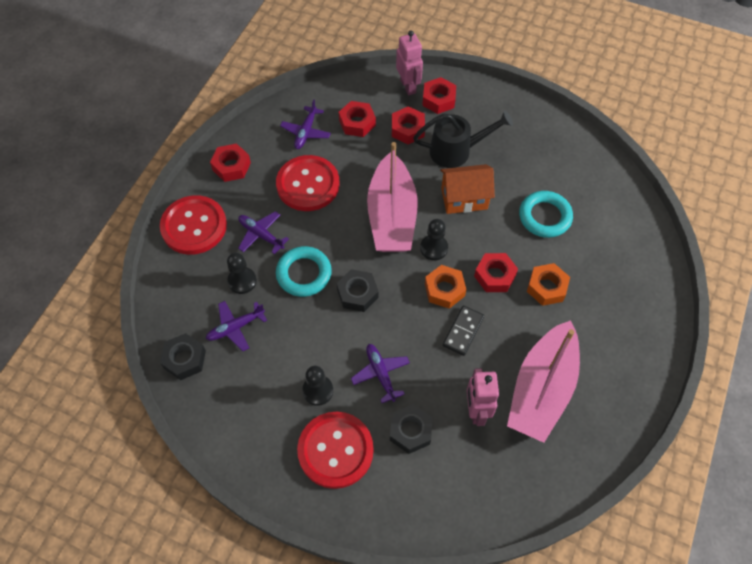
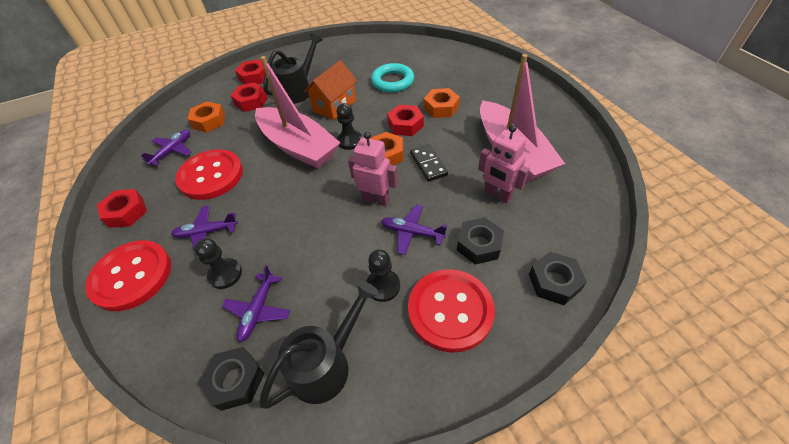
camera: 45 degrees left, 10 degrees down
turquoise ring [276,246,332,297] -> none
purple plane [280,99,331,149] -> purple plane turned 120 degrees counterclockwise [141,130,191,166]
black nut [337,269,379,312] -> black nut moved to [529,252,587,305]
red nut [339,101,376,137] -> orange nut [188,101,225,132]
pink robot [396,30,423,96] -> pink robot moved to [348,132,398,206]
none -> black watering can [259,280,379,409]

